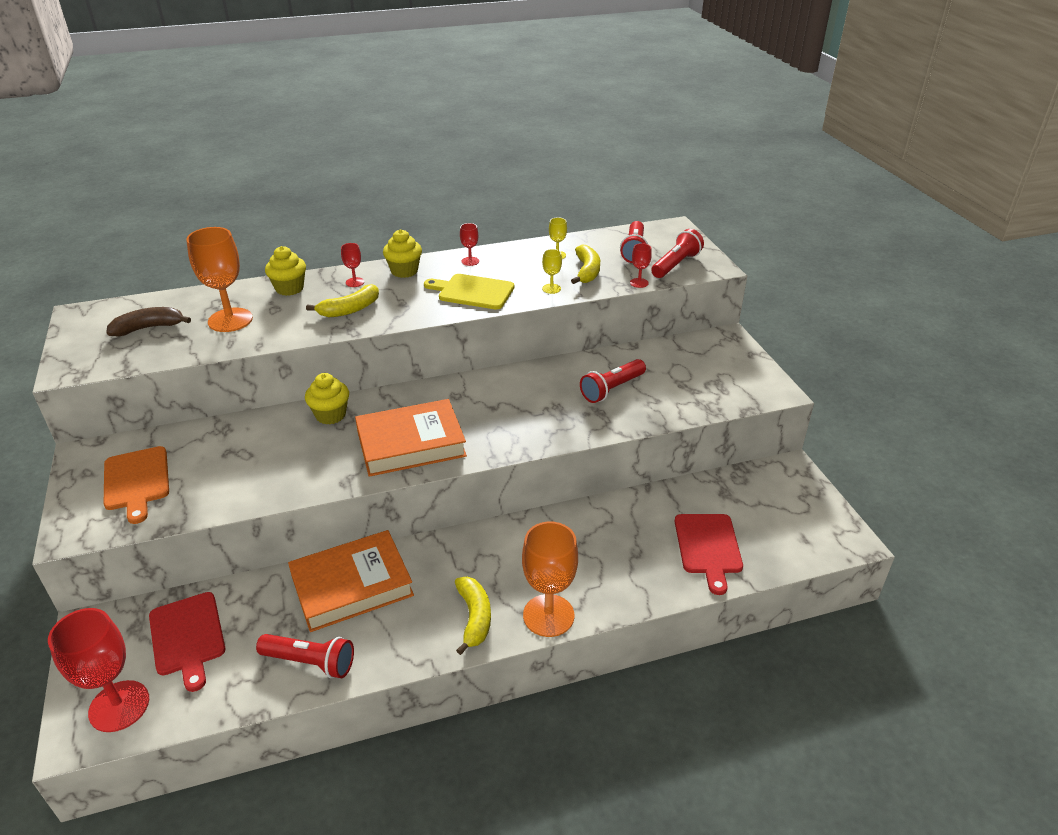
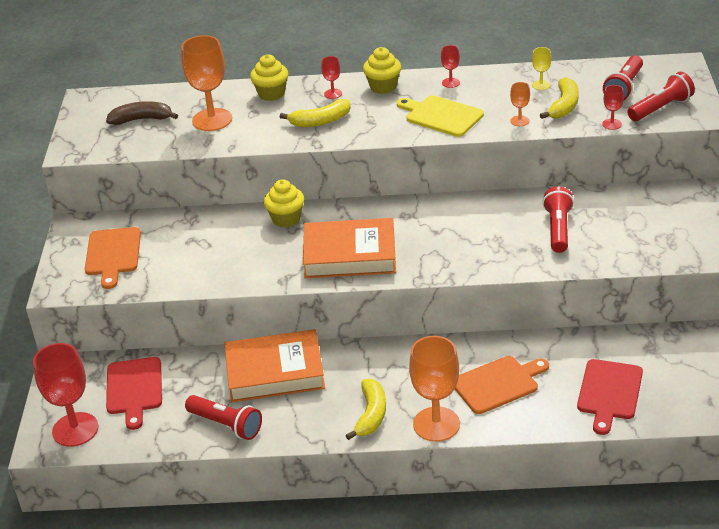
camera: 20 degrees right, 0 degrees up
yellow goblet [542,249,562,294] -> orange goblet [510,82,530,126]
red flashlight [580,359,646,403] -> red flashlight turned 120 degrees clockwise [542,186,574,253]
none -> orange cutting board [455,356,549,414]

